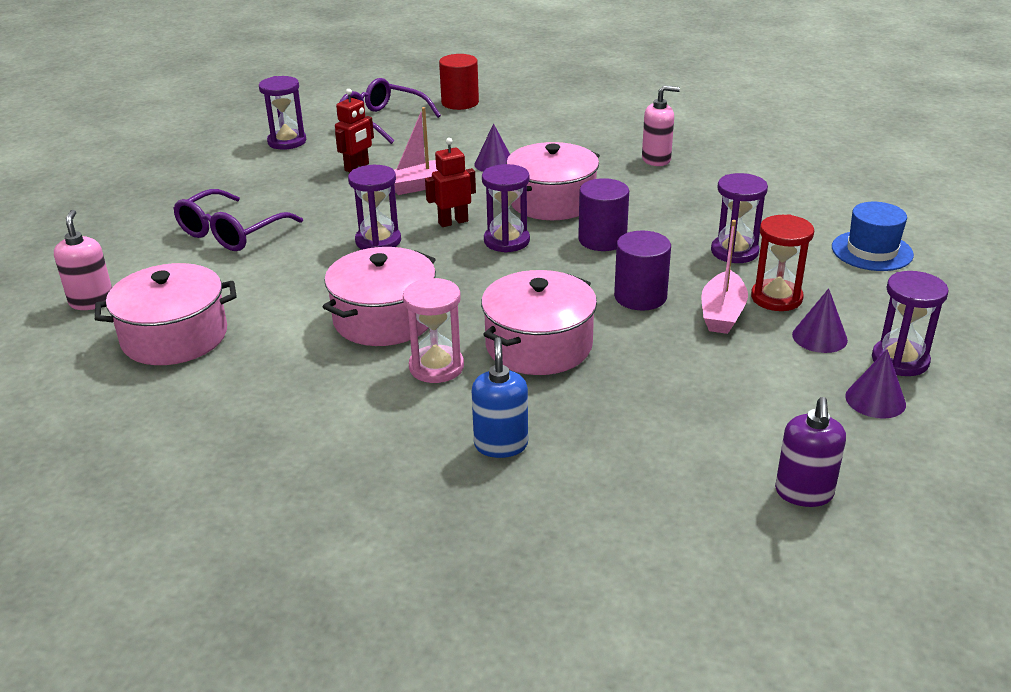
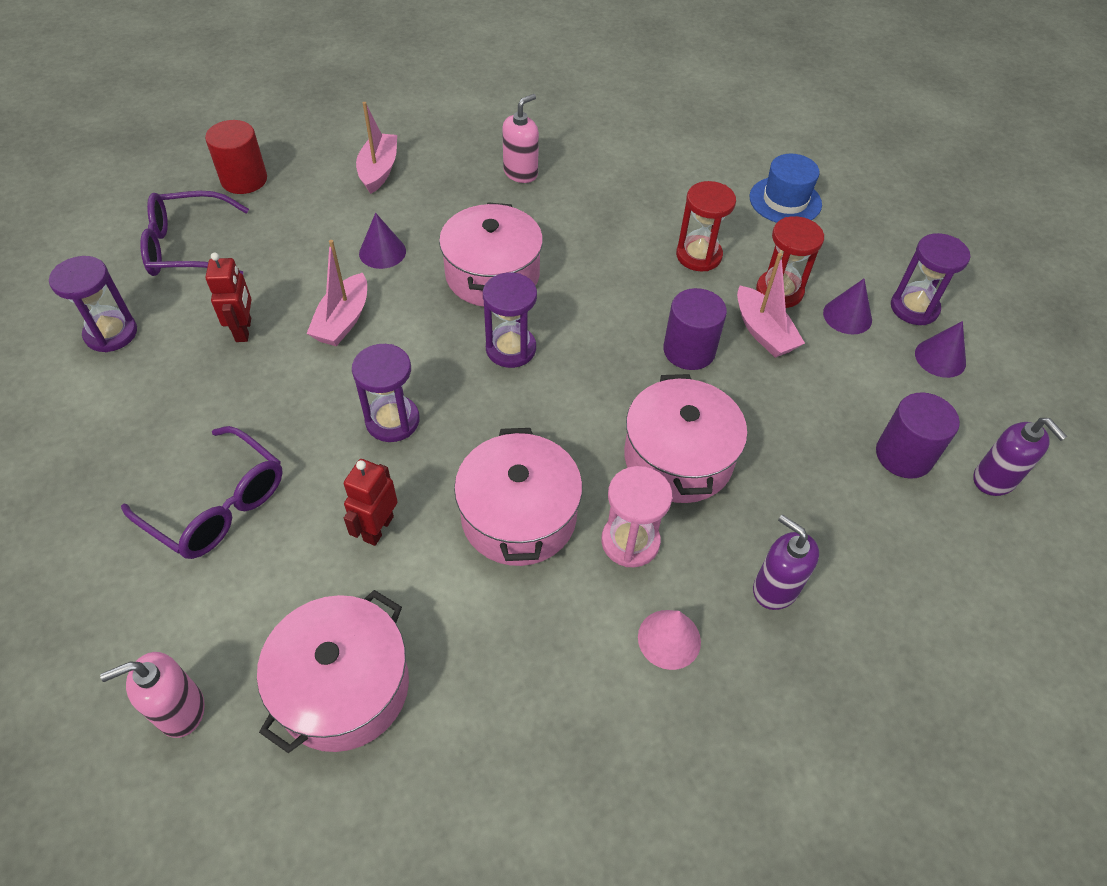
camera: 45 degrees left, 20 degrees up
pink soap dispenser [54,210,112,310] -> pink soap dispenser turned 60 degrees counterclockwise [100,652,205,738]
purple glasses [173,189,303,251] -> purple glasses turned 45 degrees counterclockwise [121,426,283,559]
red robot [425,138,476,227] -> red robot moved to [344,459,398,546]
blue soap dispenser [472,337,528,458] -> purple soap dispenser [753,514,819,610]
purple cylinder [578,178,629,251] -> purple cylinder moved to [876,392,960,479]
purple hourglass [711,173,768,263] -> red hourglass [676,181,736,271]
none -> pink boat [356,102,397,194]
none -> pink cone [638,610,701,670]

